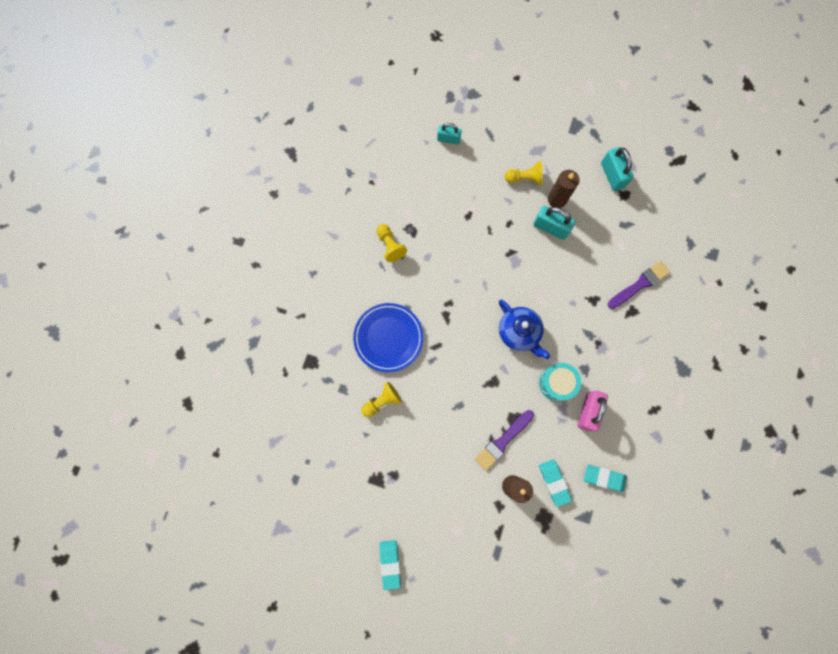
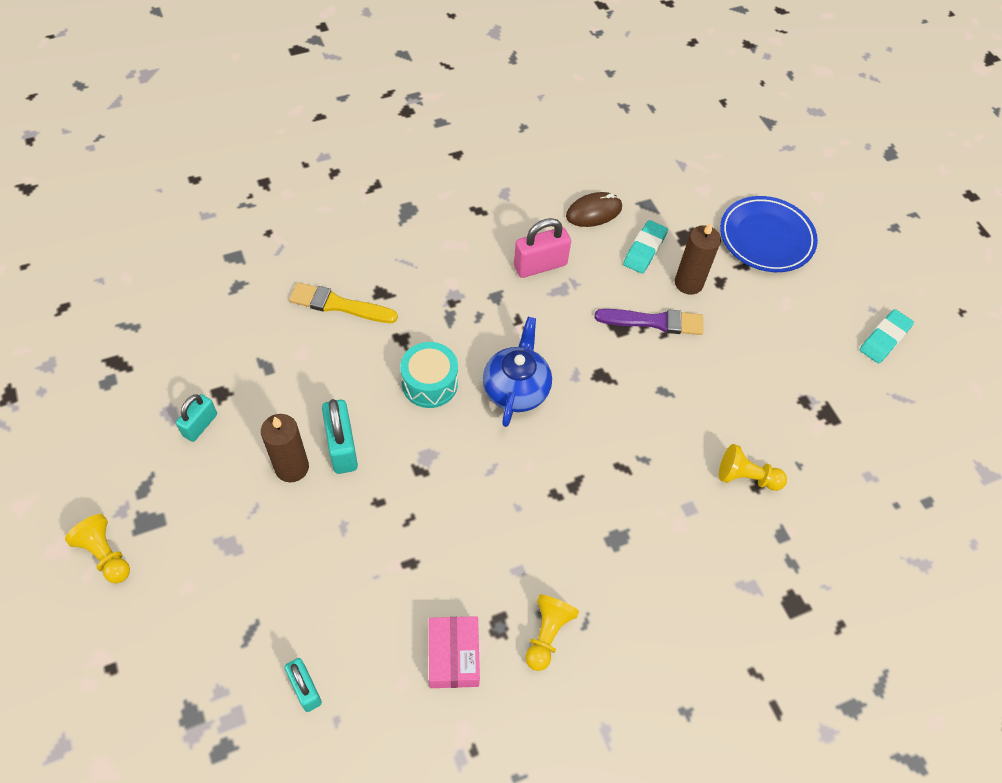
camera: 135 degrees left, 20 degrees down
blue plate [353,303,423,372] -> blue plate moved to [720,196,818,272]
yellow pawn [505,161,543,185] -> yellow pawn moved to [65,514,130,583]
turquoise drum [539,363,581,402] -> turquoise drum moved to [400,342,458,408]
turquoise eraser [584,465,627,492] -> brown mouse [566,192,622,227]
turquoise padlock [601,147,634,191] -> turquoise padlock [176,394,217,442], size x0.66
purple brush [608,261,670,309] -> yellow brush [289,282,398,323]
none -> pink box [429,616,480,688]

